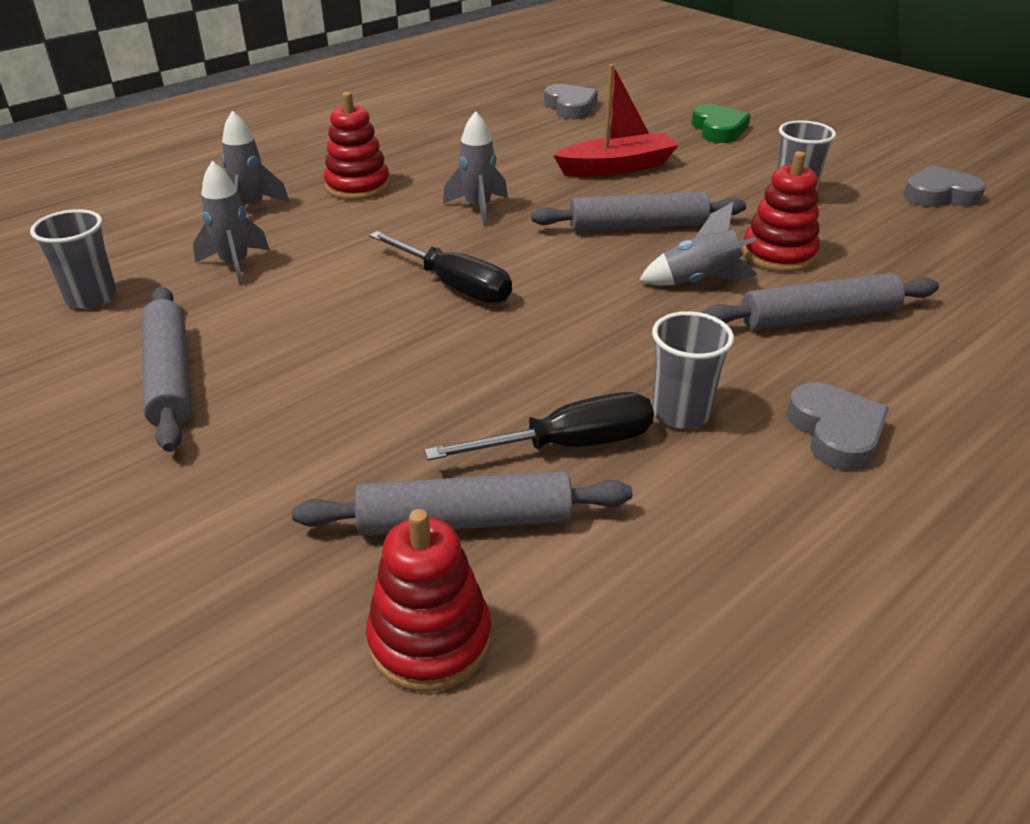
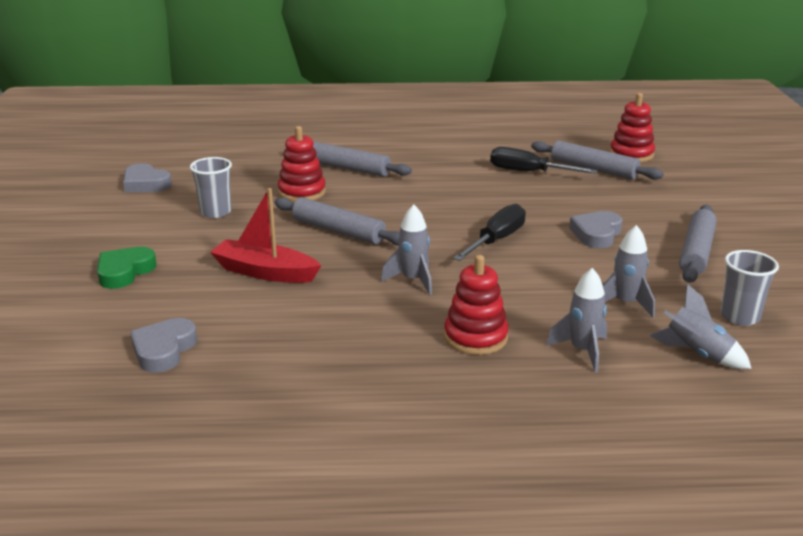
camera: 140 degrees left, 10 degrees down
black screwdriver [369,231,512,303] -> black screwdriver turned 45 degrees clockwise [453,204,526,261]
grey rocket [639,202,758,285] -> grey rocket moved to [649,284,752,369]
grey cup [652,311,734,429] -> none
grey heart [786,382,889,471] -> grey heart moved to [569,211,622,248]

